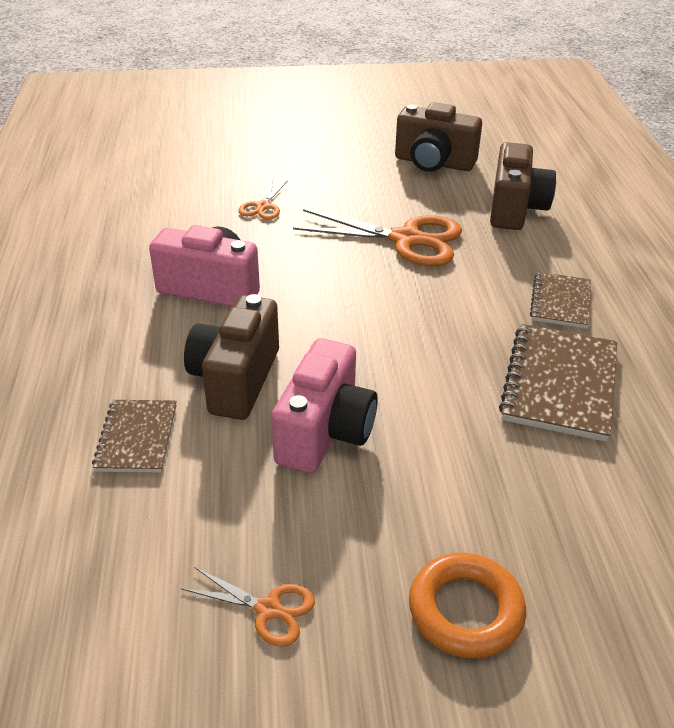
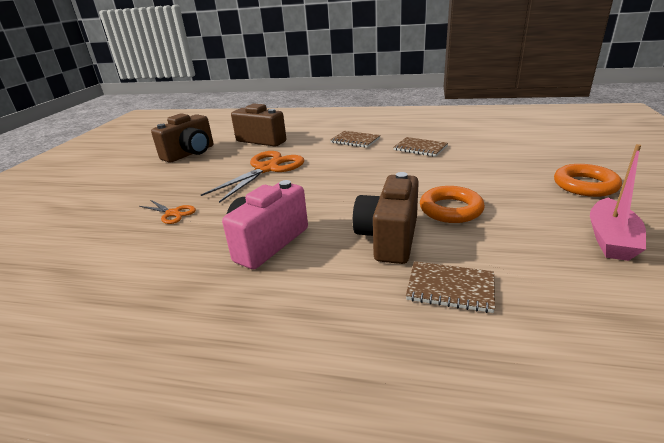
camera: 70 degrees left, 10 degrees down
orange scissors [181,567,315,647] -> pink boat [590,144,646,261]
brown camera [184,294,279,420] -> brown camera turned 75 degrees clockwise [353,172,419,264]
pink camera [271,338,378,474] -> orange ring [420,186,485,223]
brown notebook [499,324,617,442] -> brown notebook [394,137,448,157], size x0.61

